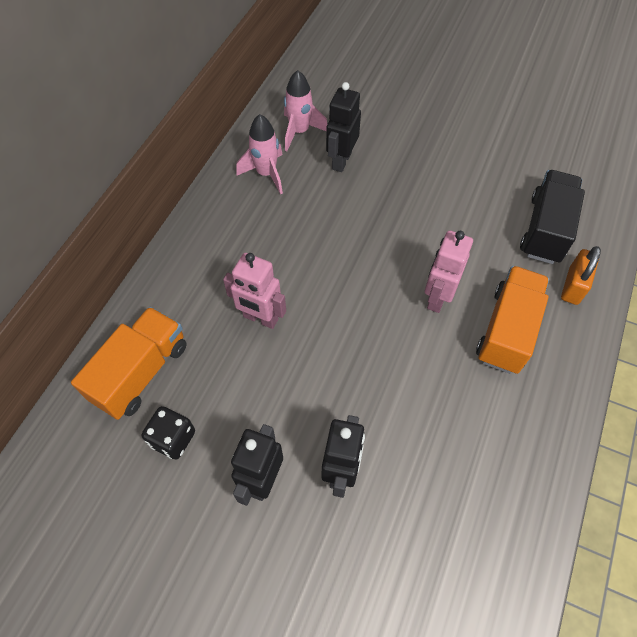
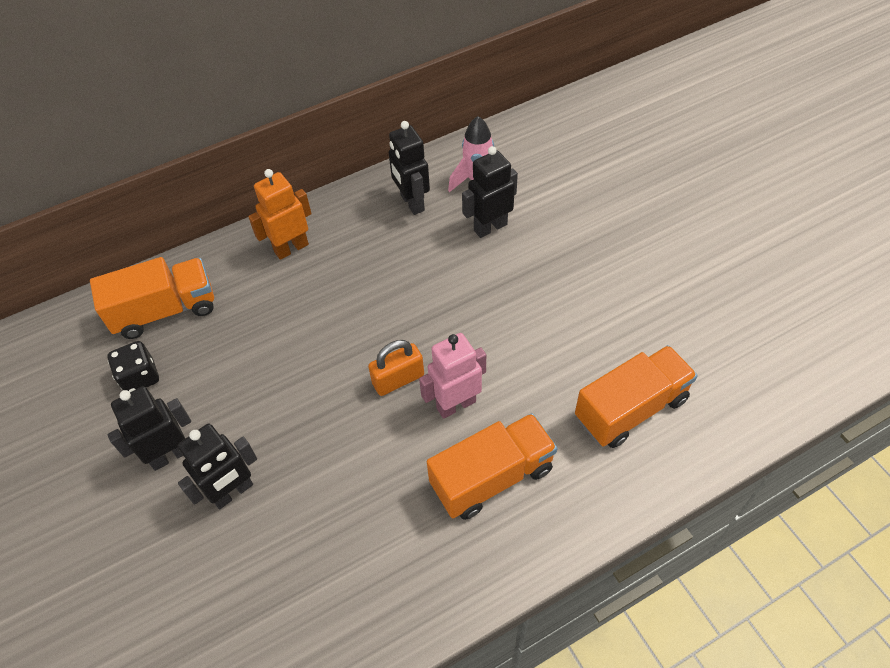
camera: 40 degrees right, 5 degrees down
pink robot [223,253,286,329] -> none
pink rocket [236,114,283,194] -> black robot [389,121,430,215]
black truck [520,170,585,264] -> orange truck [575,345,698,448]
orange padlock [561,246,601,305] -> orange padlock moved to [368,340,424,396]
none -> orange robot [248,169,312,260]

